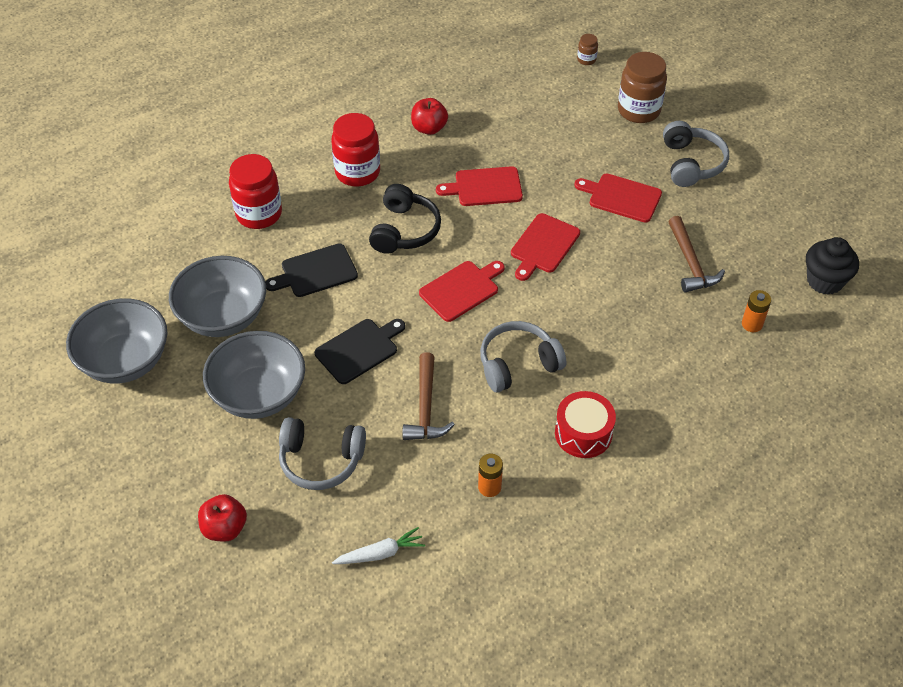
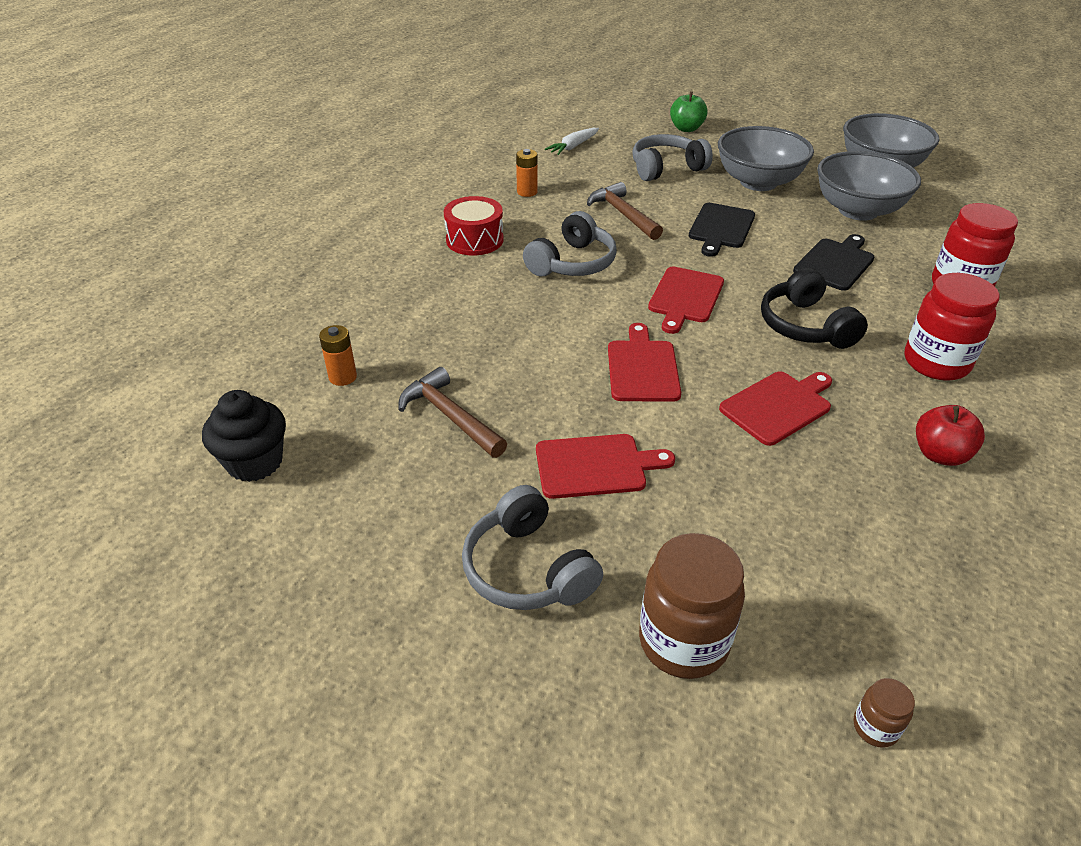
camera: 150 degrees right, 10 degrees down
red apple [198,494,247,542] -> green apple [670,92,708,132]

